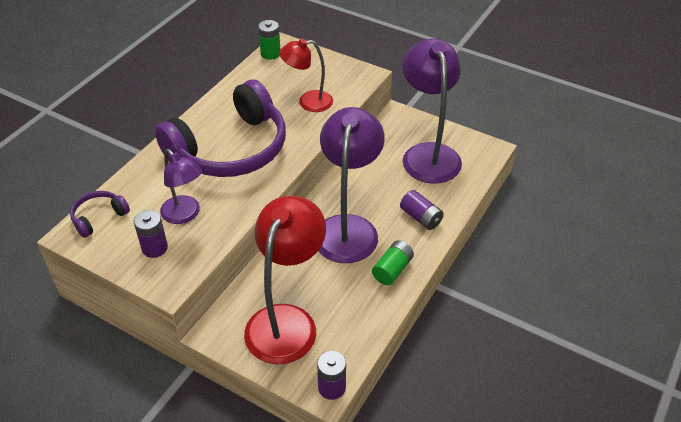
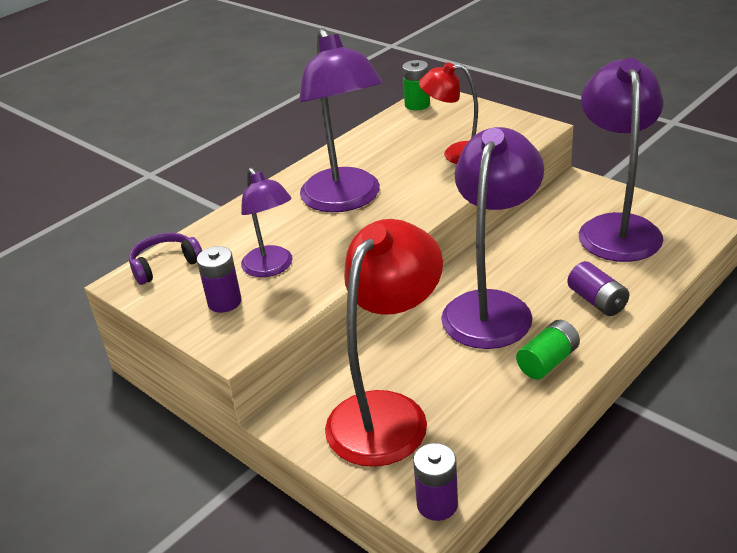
camera: 15 degrees right, 10 degrees down
purple headphones [155,79,286,177] -> purple lamp [299,28,383,212]

